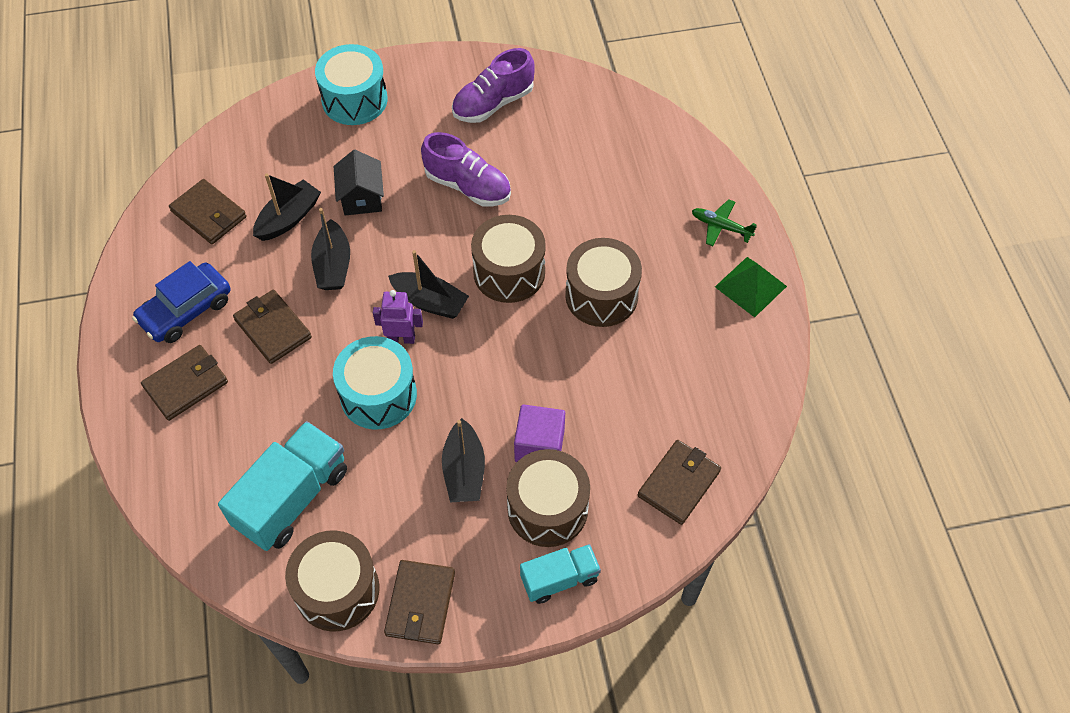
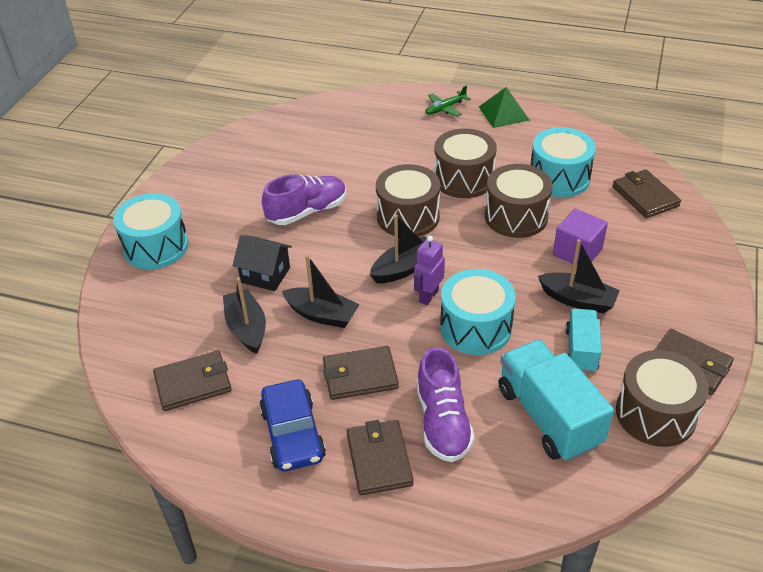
camera: 60 degrees left, 15 degrees down
purple shoe [452,48,535,123] -> purple shoe moved to [416,347,475,462]
brown drum [506,449,590,547] -> brown drum moved to [485,164,553,238]
turquoise truck [520,544,601,604] -> turquoise truck moved to [565,309,602,373]
none -> turquoise drum [531,127,596,197]

